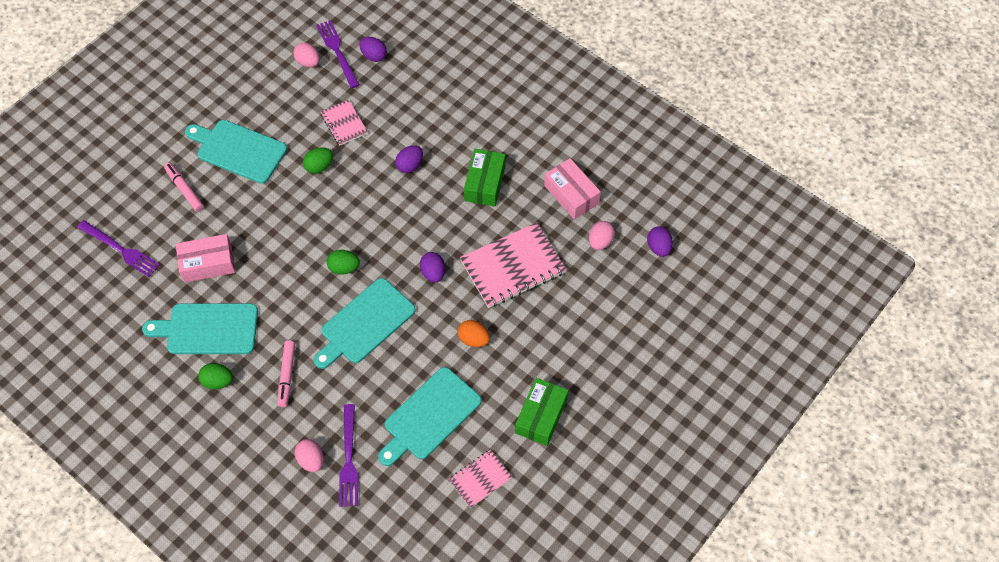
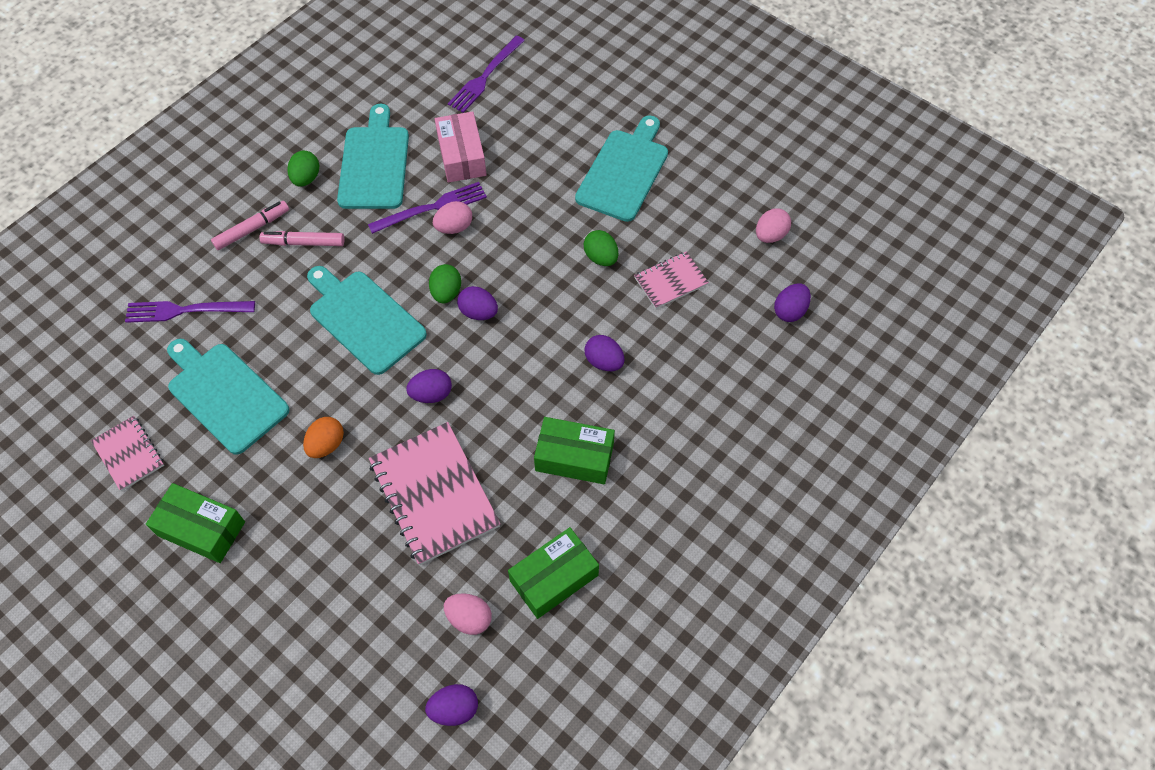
camera: 90 degrees right, 0 degrees up
pink marker [164,163,204,212] -> pink marker moved to [211,201,289,250]
pink egg [295,439,324,472] -> pink egg moved to [433,201,472,234]
purple fork [316,20,359,88] -> purple fork moved to [368,182,487,234]
pink box [544,158,601,220] -> green box [508,527,599,619]
none -> purple egg [457,286,498,320]

